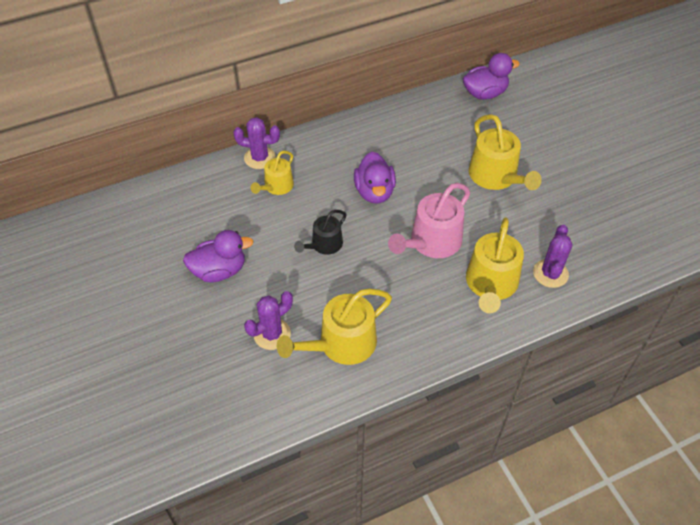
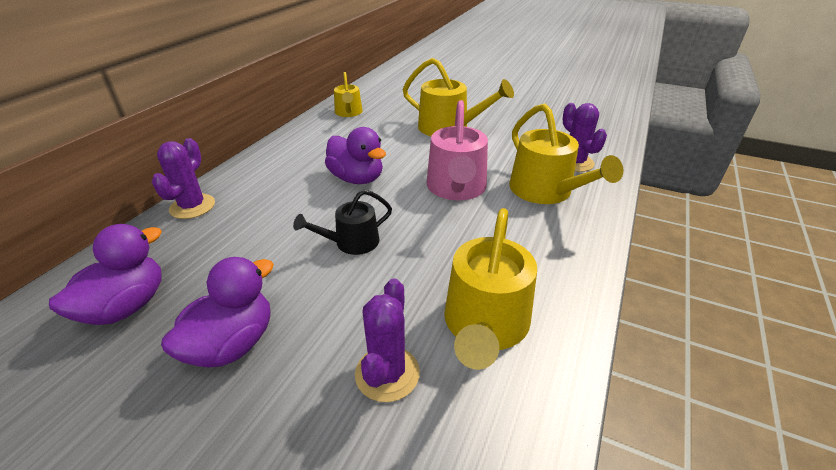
camera: 40 degrees left, 15 degrees down
purple cactus [233,117,280,169] -> purple cactus turned 45 degrees counterclockwise [152,138,215,219]
yellow watering can [250,150,294,195] -> yellow watering can moved to [334,72,363,117]
black watering can [294,210,346,255] -> black watering can turned 60 degrees clockwise [293,190,392,255]
purple duck [463,53,520,100] -> purple duck moved to [49,224,162,325]

